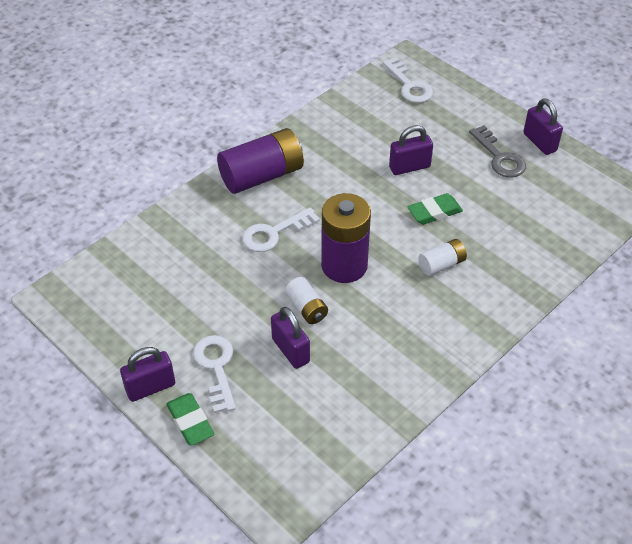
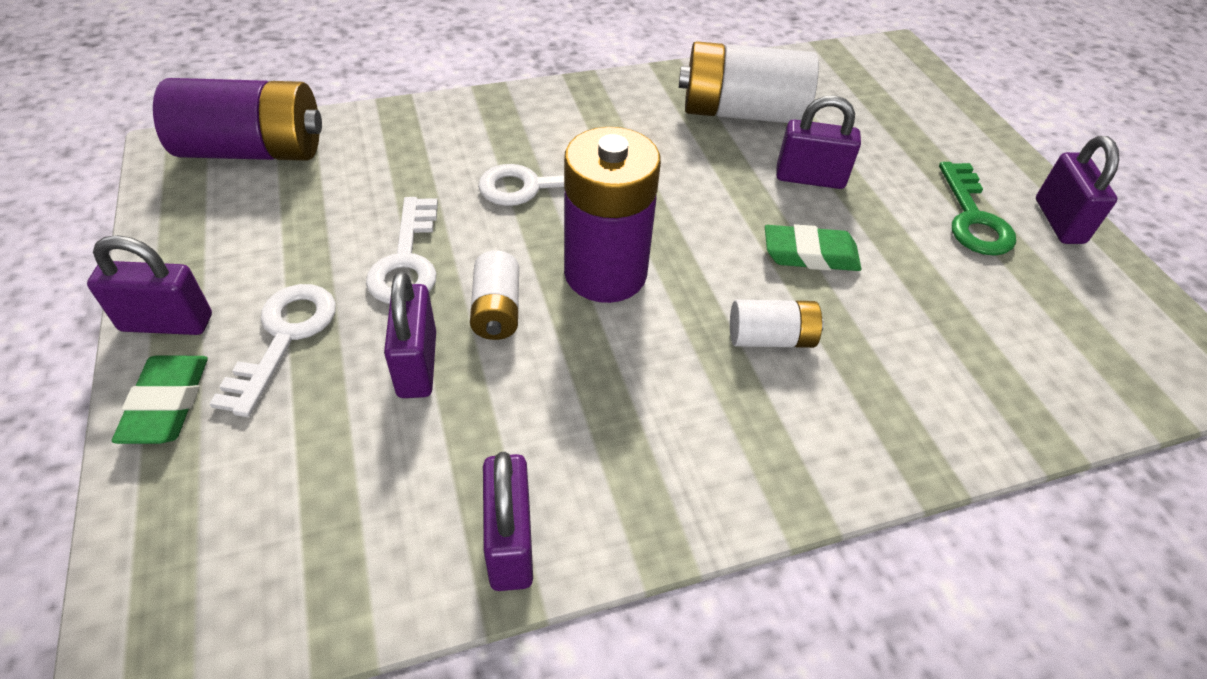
camera: 25 degrees right, 0 degrees up
purple battery [217,128,304,194] -> purple battery moved to [153,78,322,161]
white key [382,57,433,103] -> white key moved to [366,197,438,304]
grey key [469,125,526,178] -> green key [939,162,1016,256]
none -> purple padlock [483,452,533,591]
none -> white battery [679,41,819,123]

